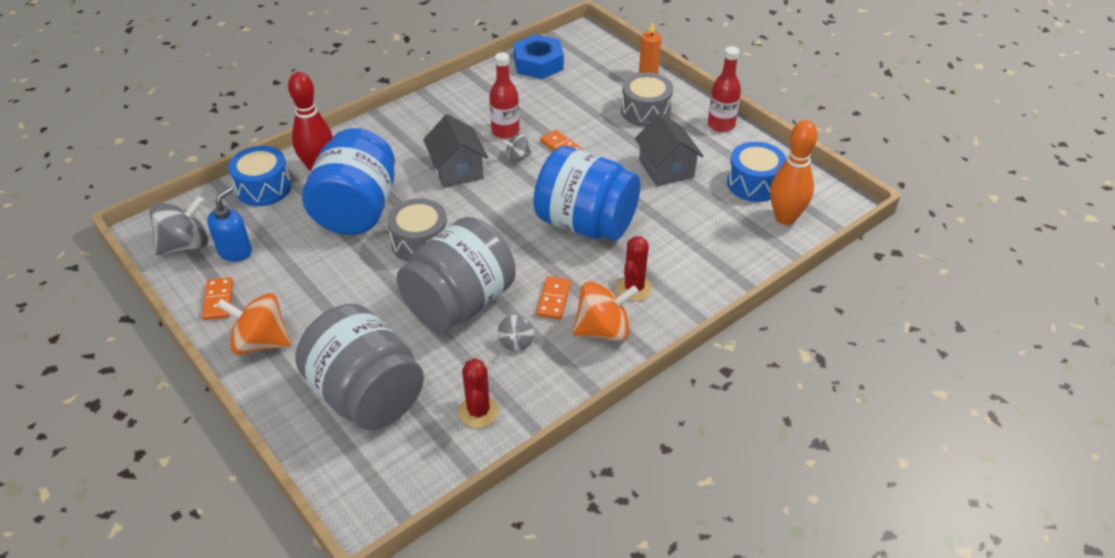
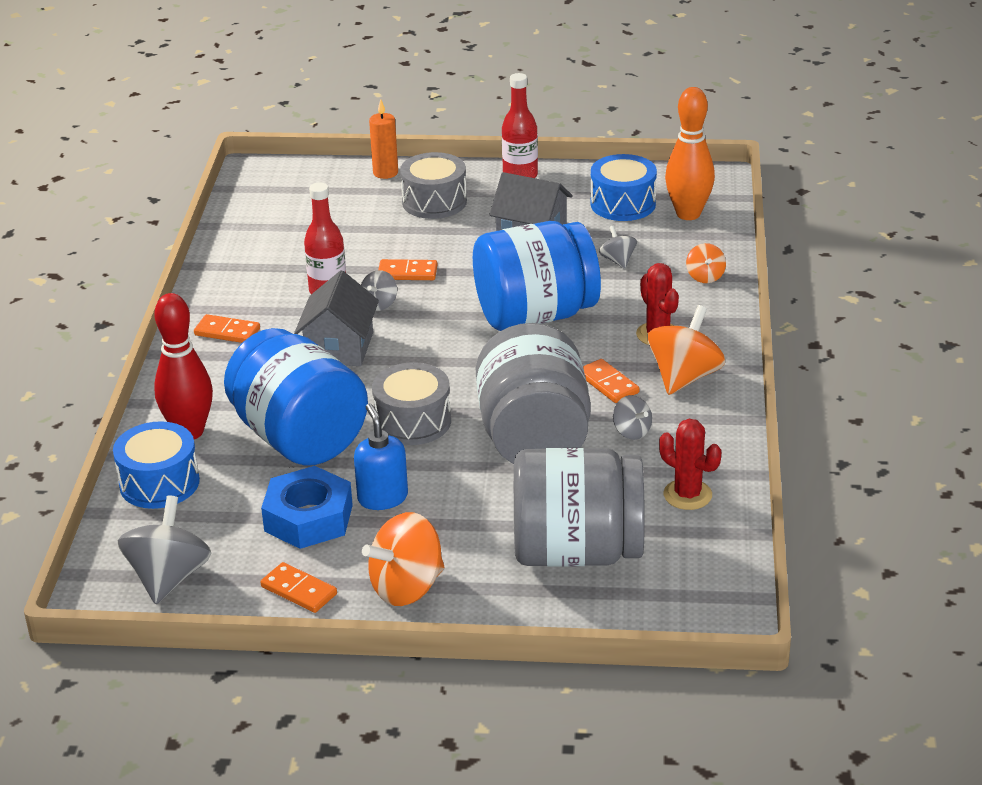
camera: 45 degrees left, 10 degrees down
blue soap dispenser [207,186,252,262] -> blue soap dispenser moved to [354,404,408,510]
grey house [423,114,488,188] -> grey house turned 75 degrees clockwise [294,270,379,366]
blue nut [513,34,564,79] -> blue nut moved to [261,466,353,549]
none -> orange domino [194,314,260,343]
none -> grey spinning top [599,226,637,269]
none -> orange spinning top [686,243,726,283]

